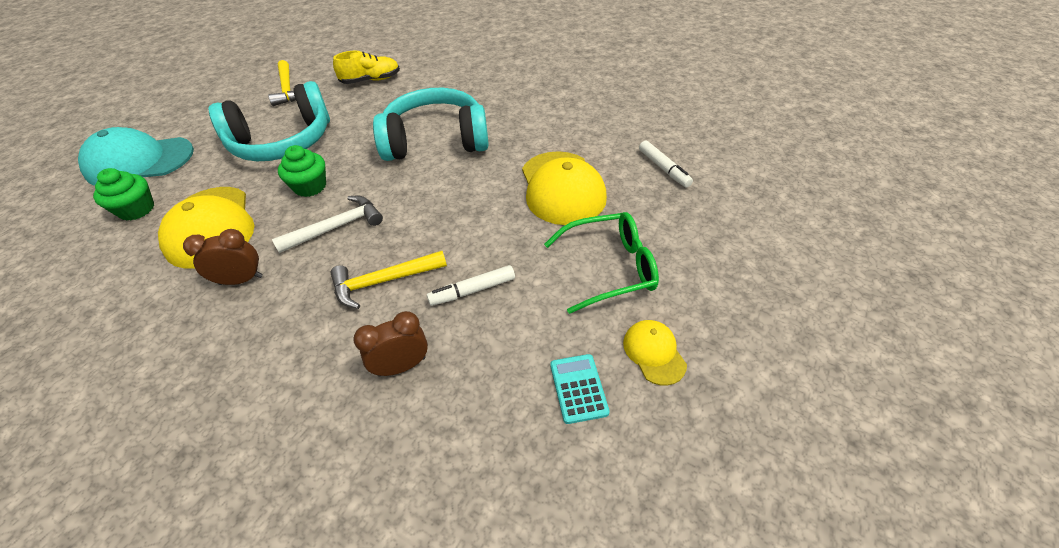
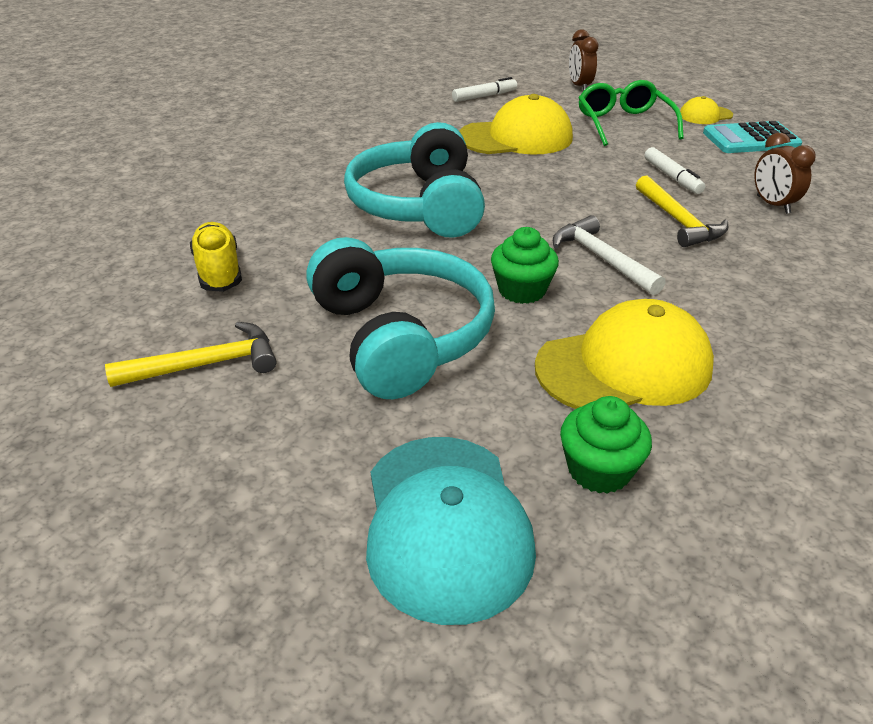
camera: 90 degrees left, 10 degrees down
brown clock [183,229,263,285] -> brown clock moved to [569,29,598,91]
turquoise calculator [550,354,610,424] -> turquoise calculator [703,121,803,153], size x1.57

